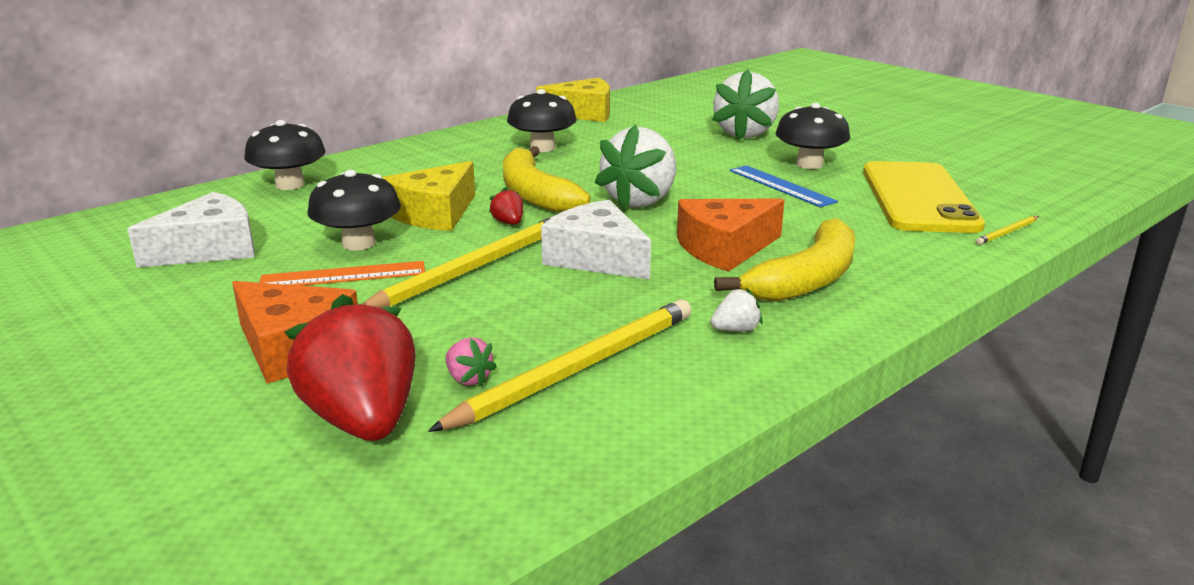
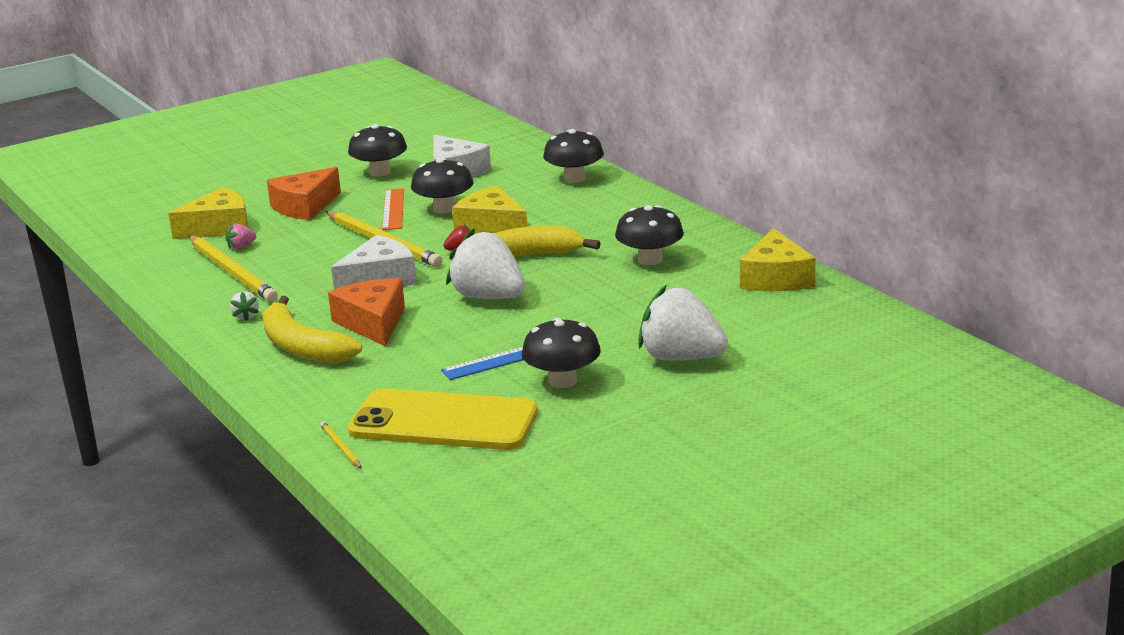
camera: 100 degrees right, 0 degrees up
red strawberry [285,294,416,441] -> yellow cheese [168,187,249,239]
none -> black mushroom [348,124,407,176]

